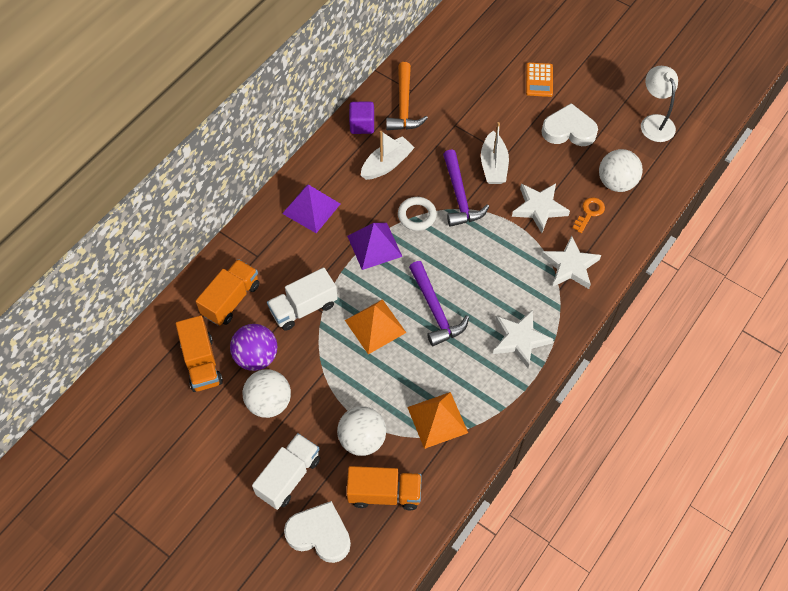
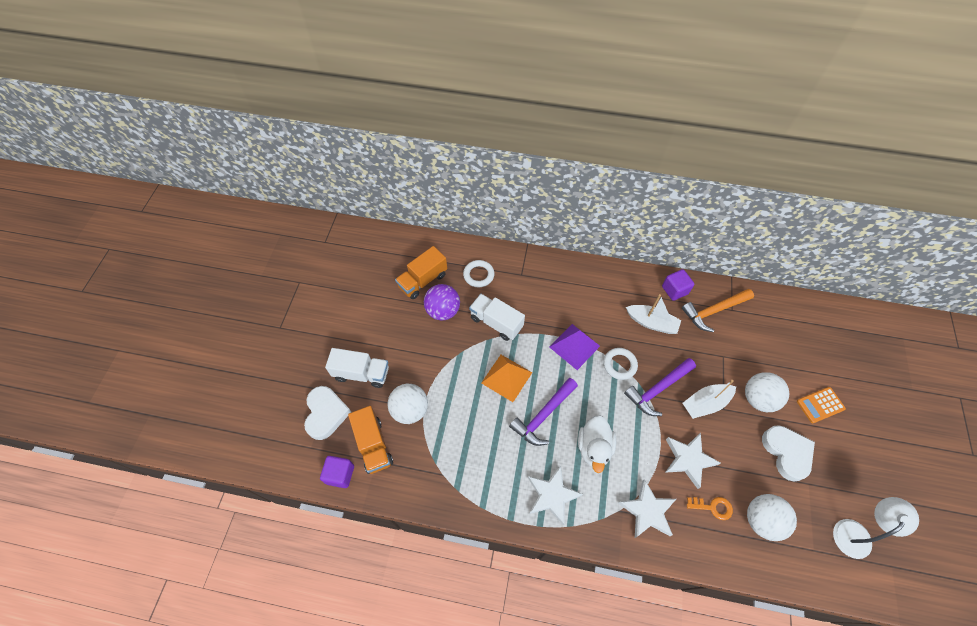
camera: 65 degrees right, 0 degrees up
orange truck [196,259,259,326] -> white ring [463,260,494,287]
white ball [243,369,291,418] -> white ball moved to [745,372,790,412]
purple pyramid [282,185,340,233] -> none
orange pyramid [407,392,468,449] -> none
none -> purple cube [320,456,354,488]
none -> white duck [578,415,616,473]

